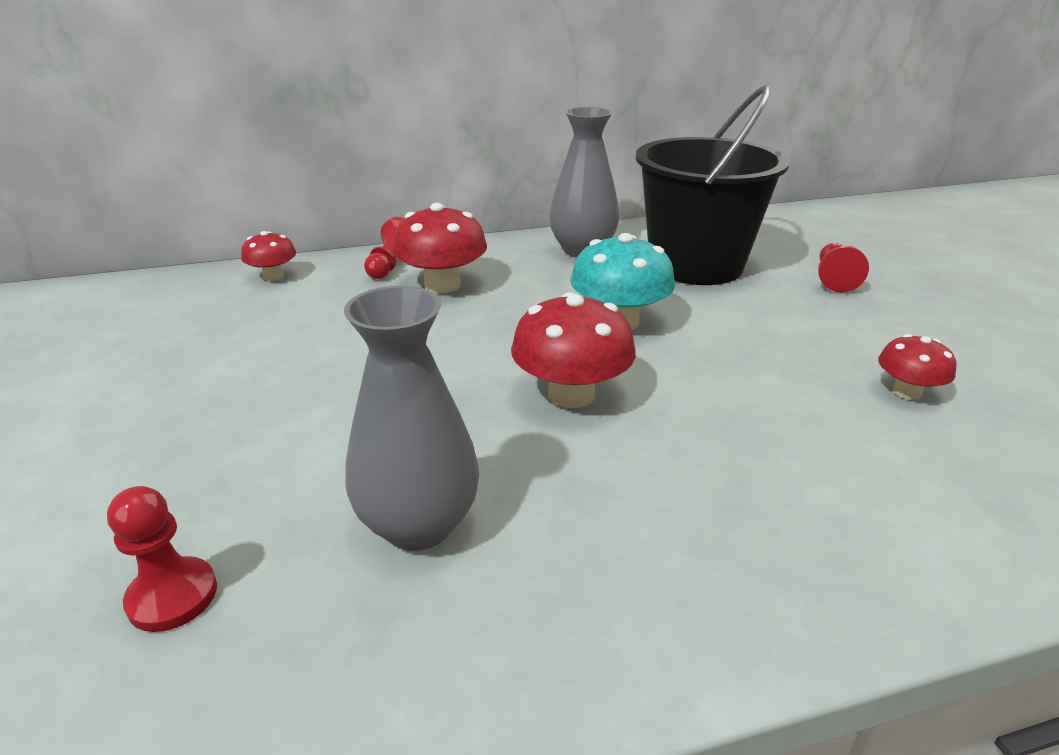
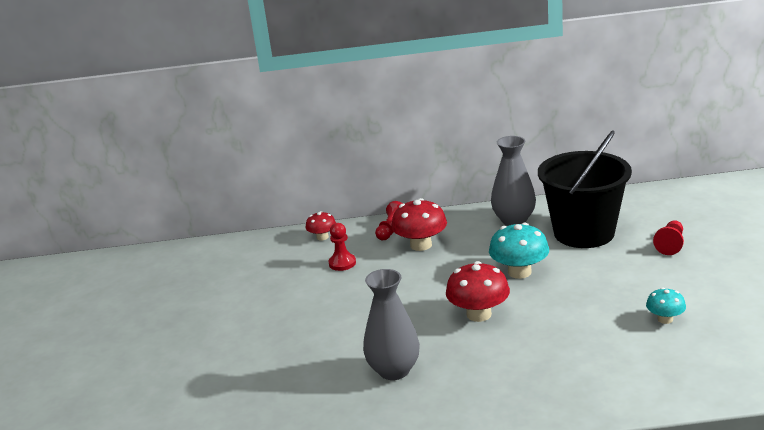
camera: 15 degrees right, 5 degrees down
red pawn [107,486,217,632] -> red pawn moved to [329,223,356,271]
red mushroom [878,334,956,400] -> turquoise mushroom [646,287,686,324]

